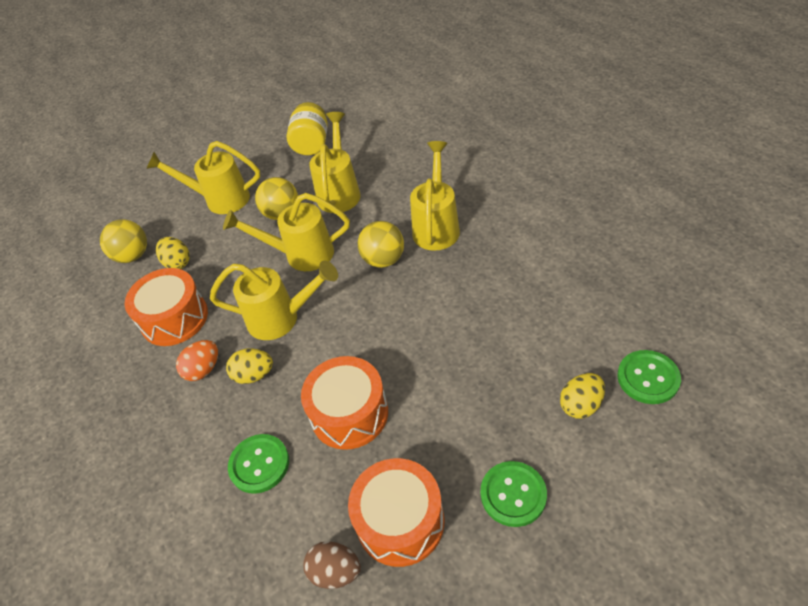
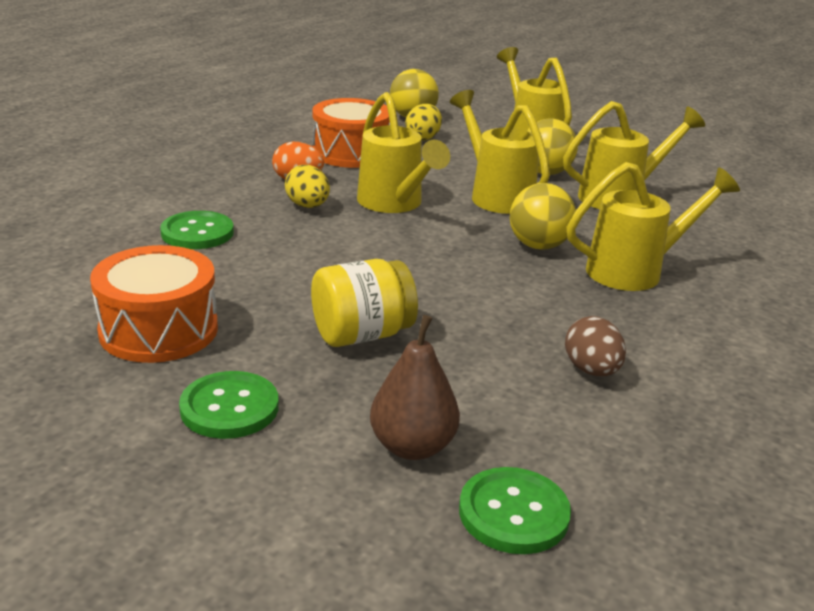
camera: 55 degrees right, 20 degrees down
yellow jar [287,102,328,155] -> yellow jar moved to [311,259,418,347]
orange drum [301,356,388,450] -> none
brown egg [303,541,361,589] -> brown egg moved to [565,316,626,376]
yellow egg [560,373,605,419] -> brown pear [370,315,460,460]

